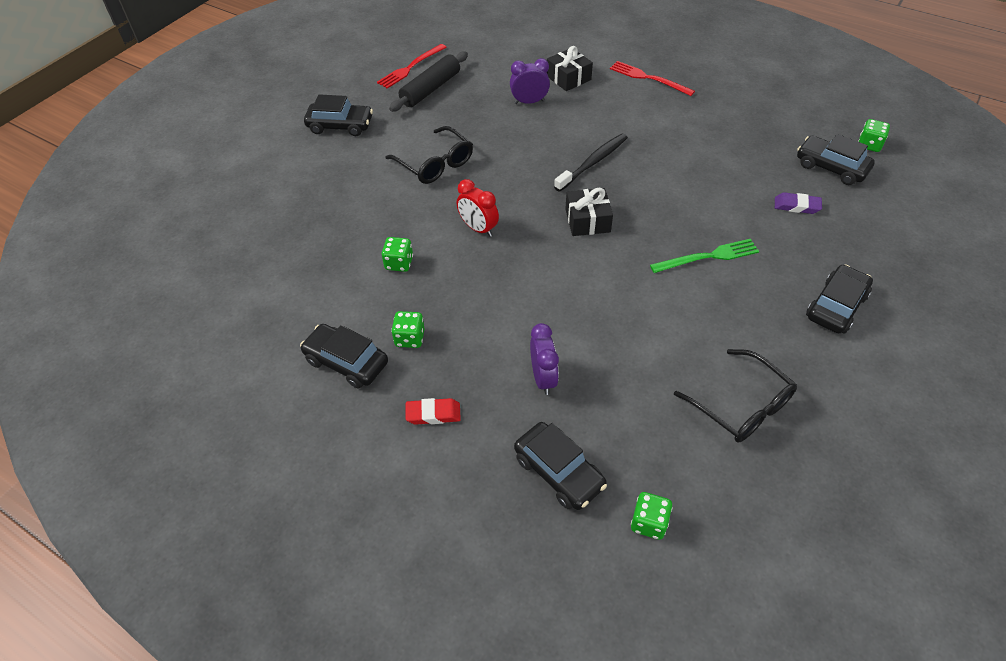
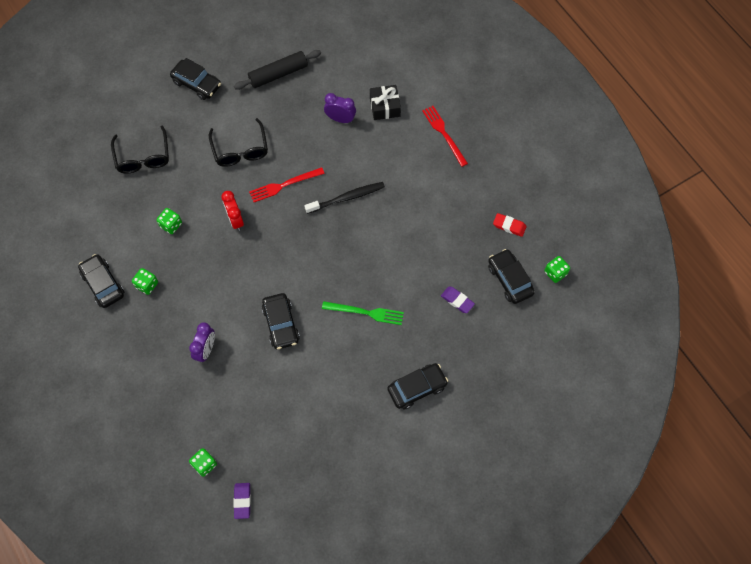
camera: 25 degrees right, 15 degrees up
red fork [377,44,447,89] -> red fork moved to [249,167,325,202]
red eraser [405,398,461,425] -> red eraser moved to [493,213,527,237]
black car [514,422,607,510] -> black car moved to [262,293,300,349]
black gift [565,188,613,236] -> none
black glasses [674,349,797,443] -> black glasses moved to [111,126,169,174]
none -> purple eraser [233,483,251,519]

